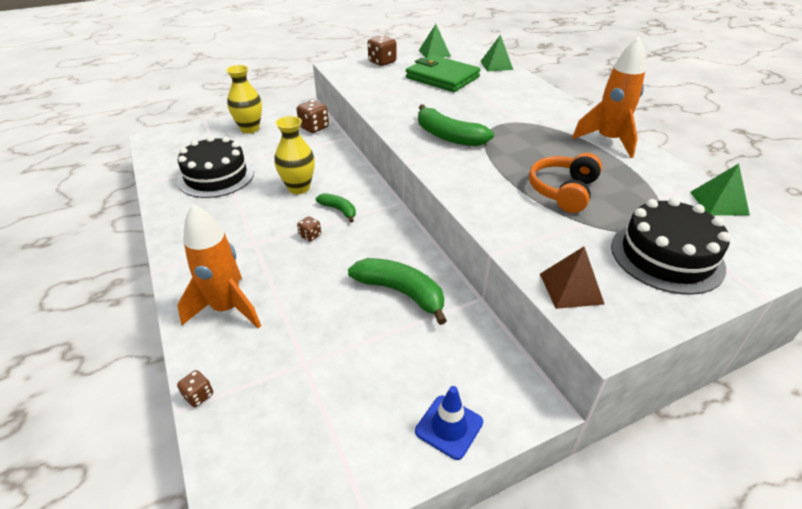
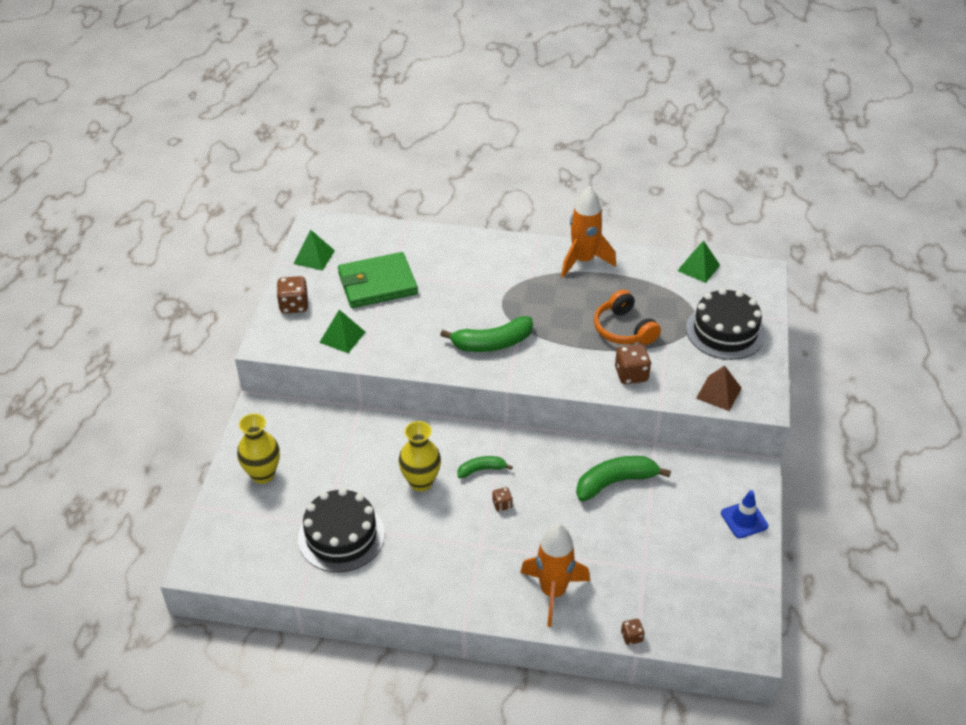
camera: 55 degrees left, 5 degrees up
brown dice [297,100,329,133] -> brown dice moved to [615,344,651,384]
green pyramid [480,35,513,71] -> green pyramid moved to [319,310,365,353]

